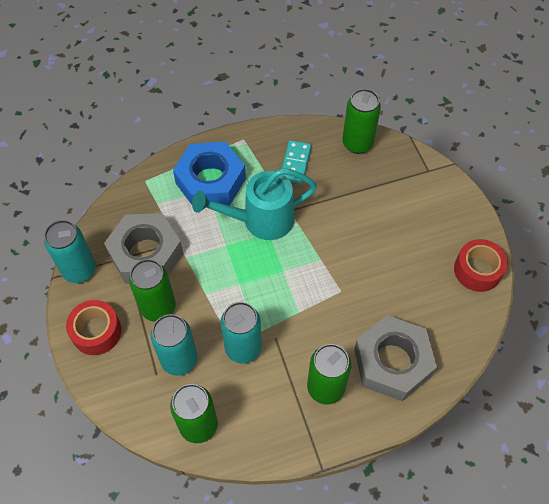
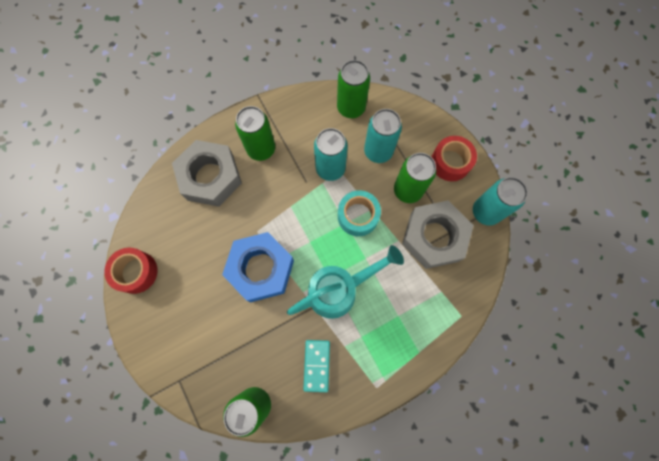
camera: 170 degrees right, 15 degrees up
blue nut [173,142,246,206] -> blue nut moved to [222,232,294,302]
none -> turquoise tape [338,190,381,236]

